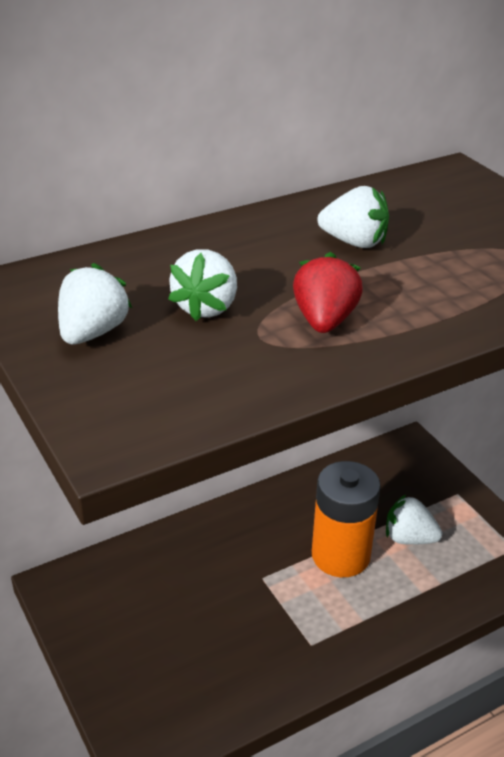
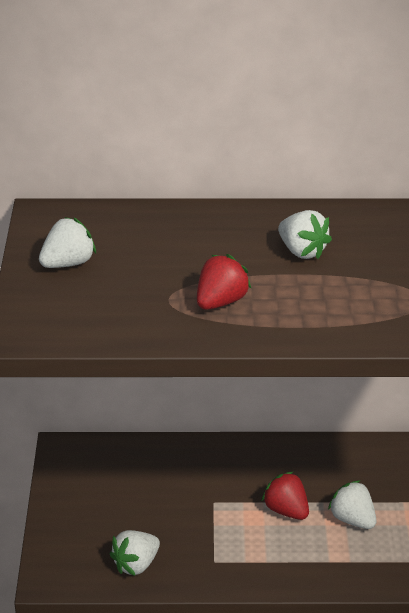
camera: 30 degrees right, 0 degrees up
white strawberry [168,249,237,321] -> white strawberry moved to [110,530,160,576]
orange battery [312,461,381,577] -> red strawberry [262,471,309,520]

